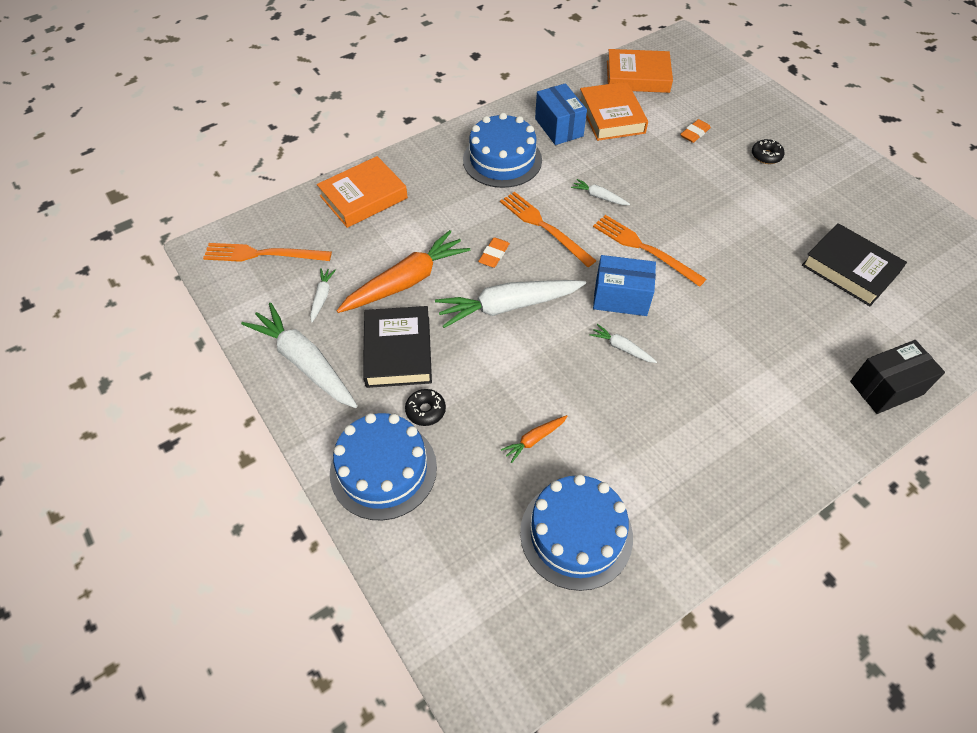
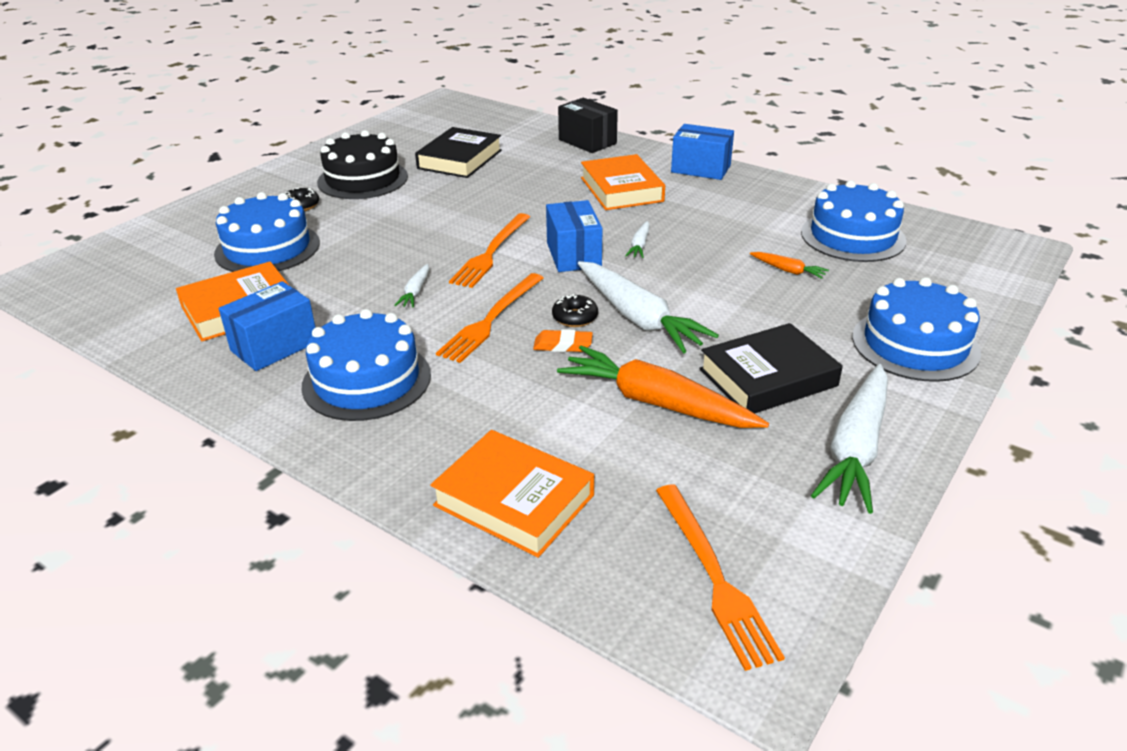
camera: 110 degrees left, 20 degrees down
white carrot [310,268,336,322] -> none
black donut [405,389,446,426] -> black donut moved to [552,294,598,327]
orange book [607,49,673,93] -> orange book moved to [581,154,665,210]
orange eraser [680,119,711,143] -> blue cake [214,192,320,272]
none -> black cake [317,130,408,199]
none -> blue box [671,124,734,180]

